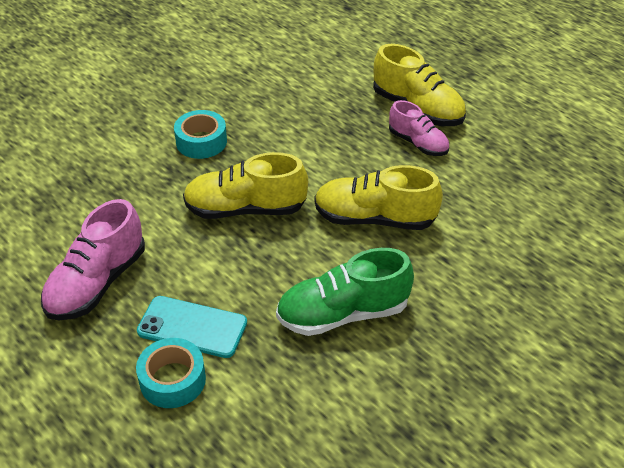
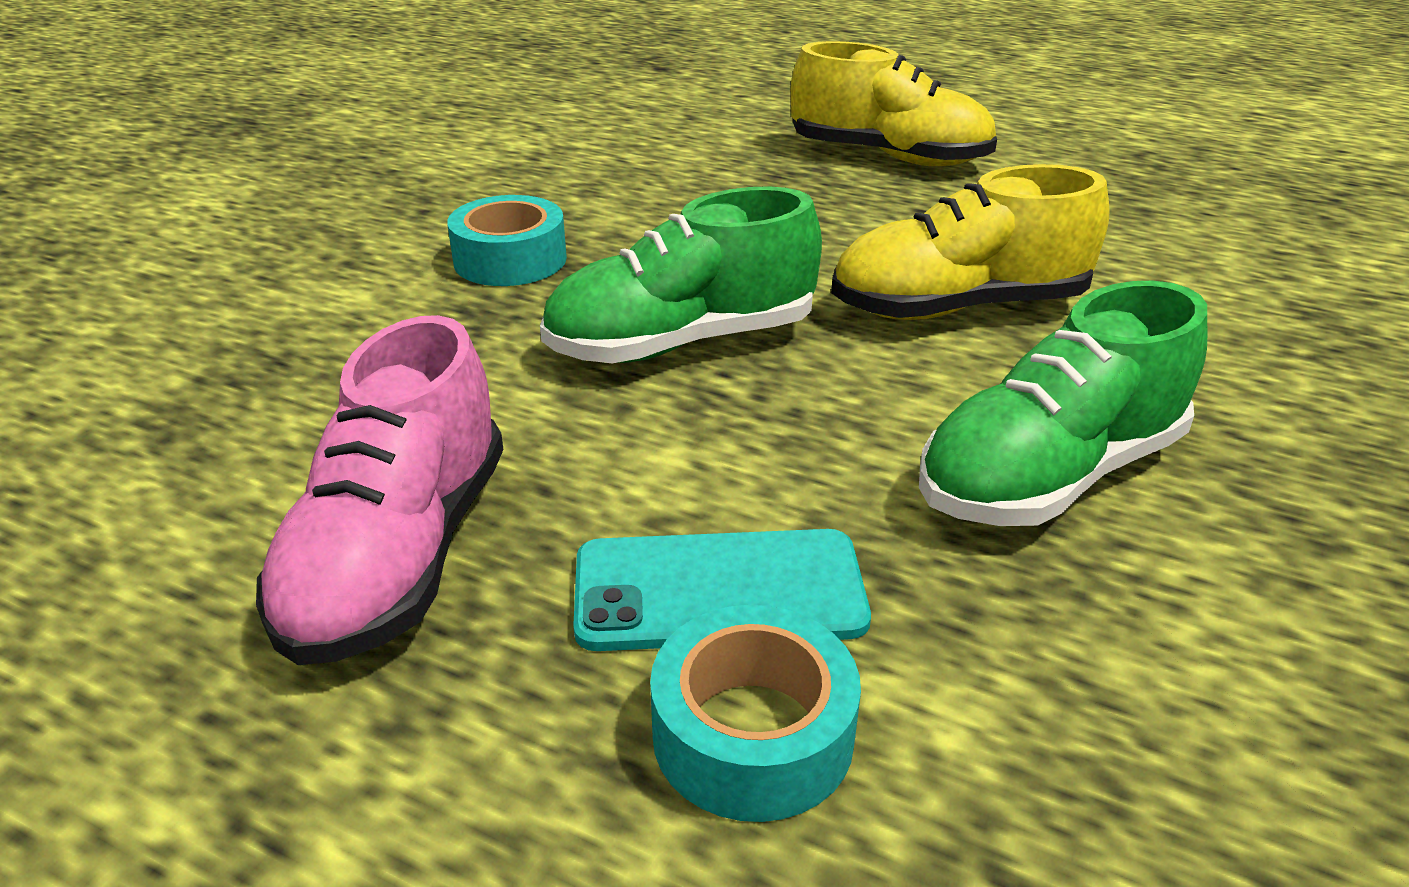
camera: 20 degrees left, 10 degrees down
yellow shoe [183,152,308,219] -> green shoe [540,186,822,363]
pink shoe [389,100,449,156] -> none

